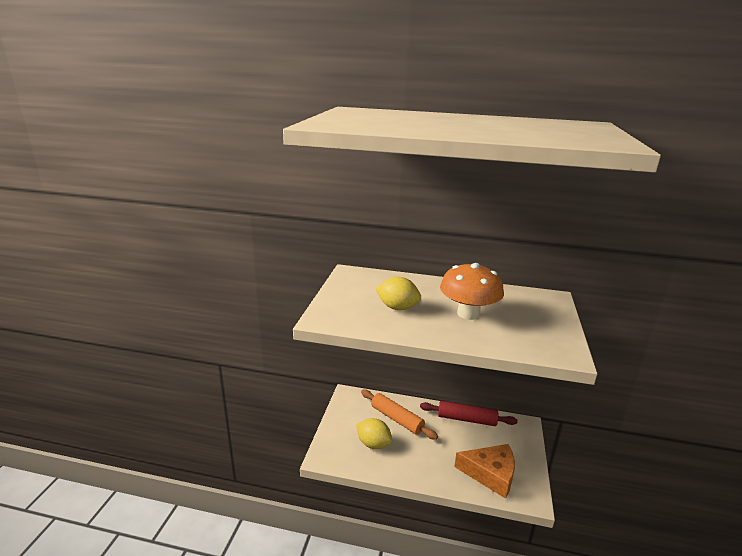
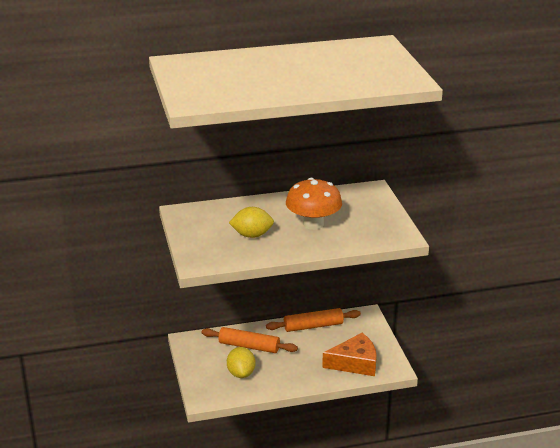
camera: 25 degrees left, 5 degrees up
yellow lemon [356,418,392,449] -> yellow lemon turned 75 degrees clockwise [227,347,256,378]
red rolling pin [420,401,518,426] -> orange rolling pin [266,308,361,332]

